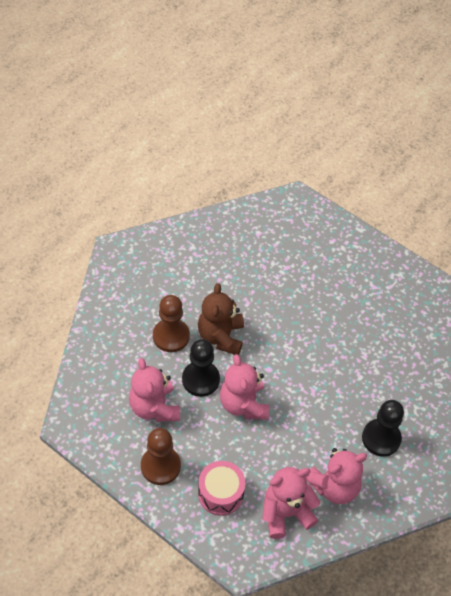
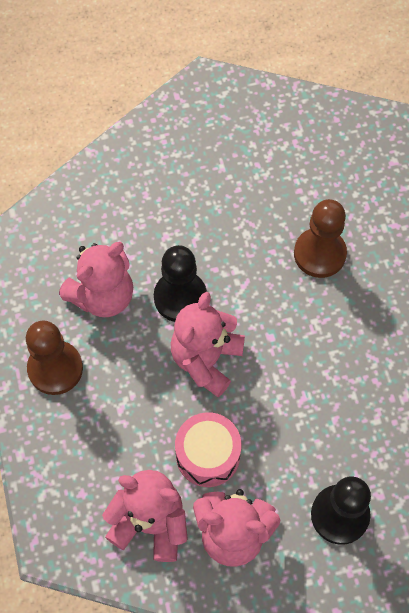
camera: 40 degrees right, 10 degrees up
pink teddy bear [129,358,180,422] -> pink teddy bear turned 150 degrees counterclockwise [59,242,133,317]
brown pawn [153,295,190,352] -> brown pawn moved to [294,199,347,278]
brown teddy bear [198,283,244,355] -> none
pink drum [198,461,245,516] -> pink drum moved to [175,412,241,487]

